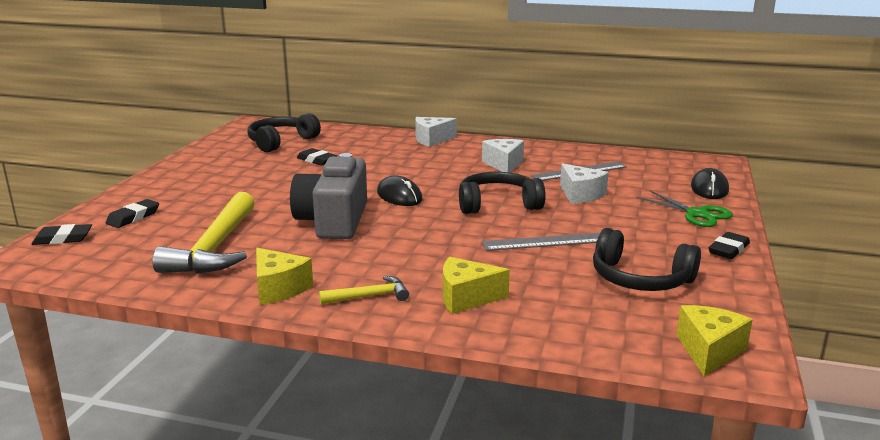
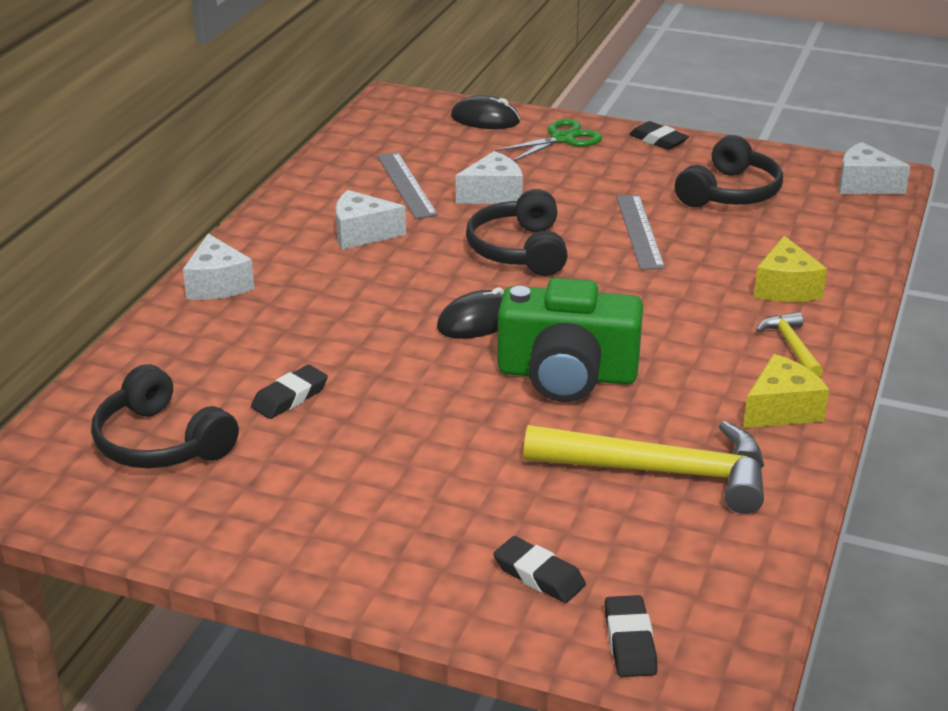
camera: 85 degrees left, 10 degrees up
grey camera [290,153,367,239] -> green camera [497,278,643,402]
yellow cheese [677,305,753,377] -> white cheese [839,142,911,194]

